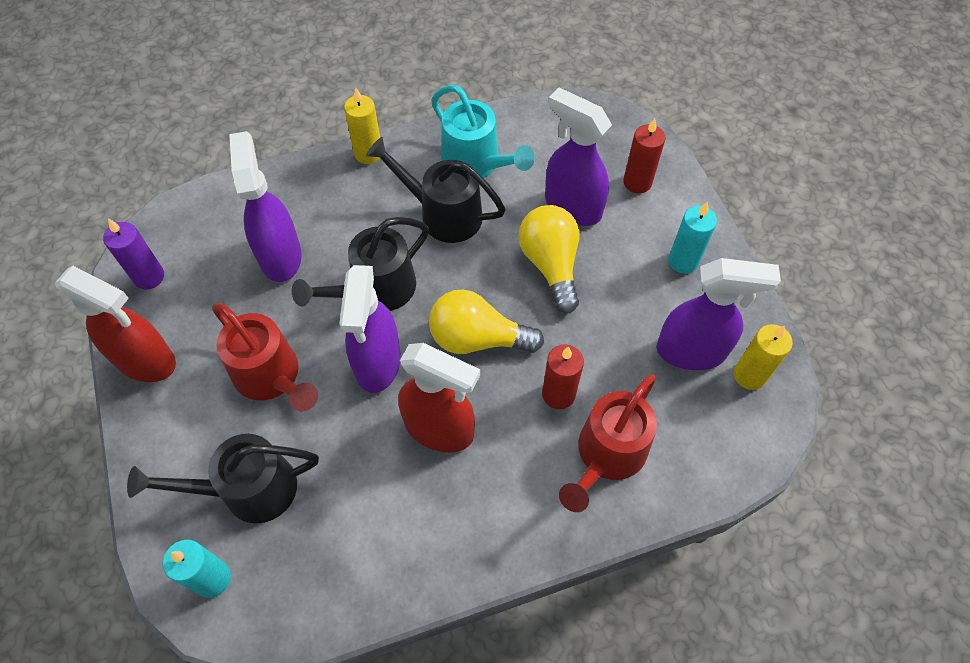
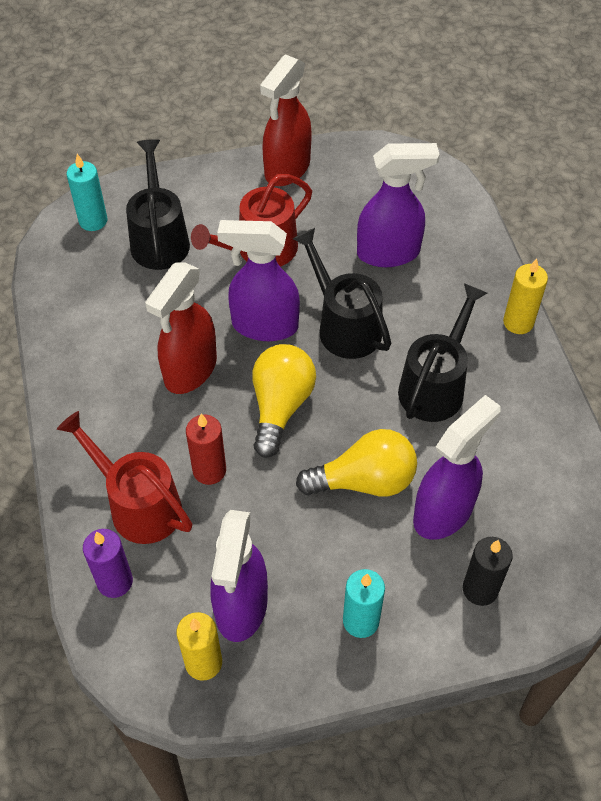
camera: 95 degrees right, 5 degrees down
purple candle [103,219,164,289] -> purple candle moved to [83,529,133,598]
turquoise watering can [431,85,535,178] -> none
red candle [623,118,665,193] -> black candle [463,537,513,606]

